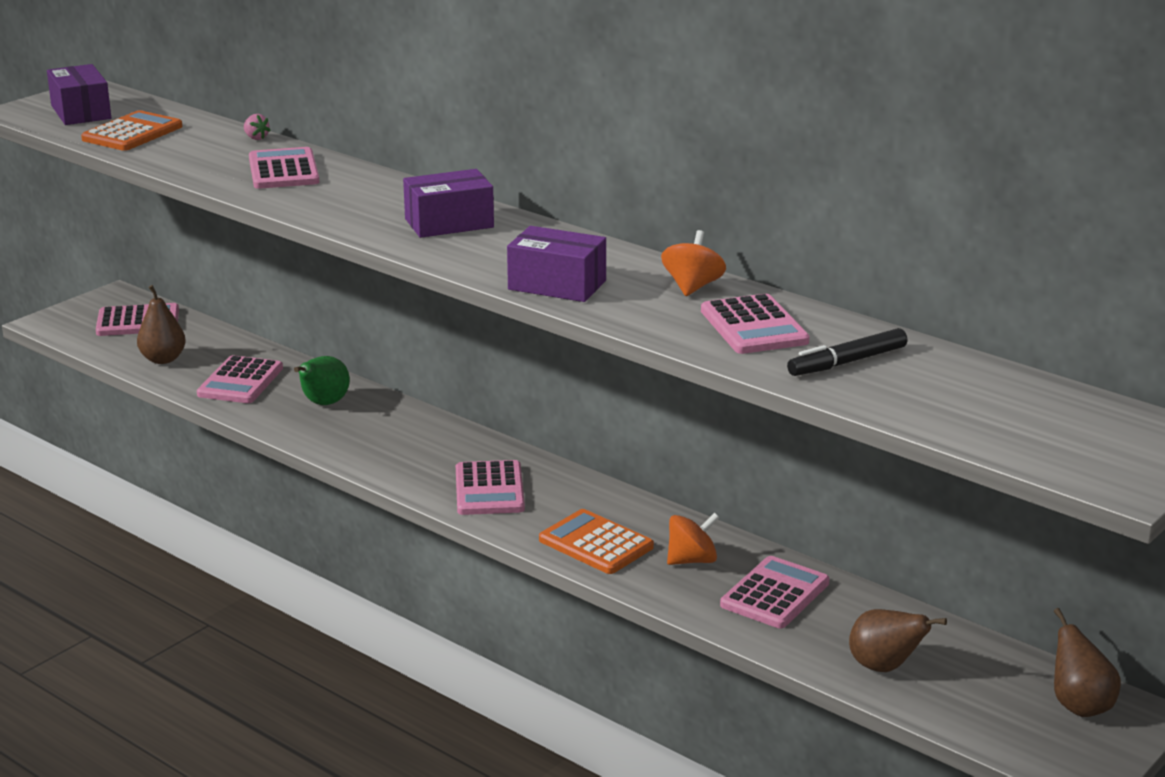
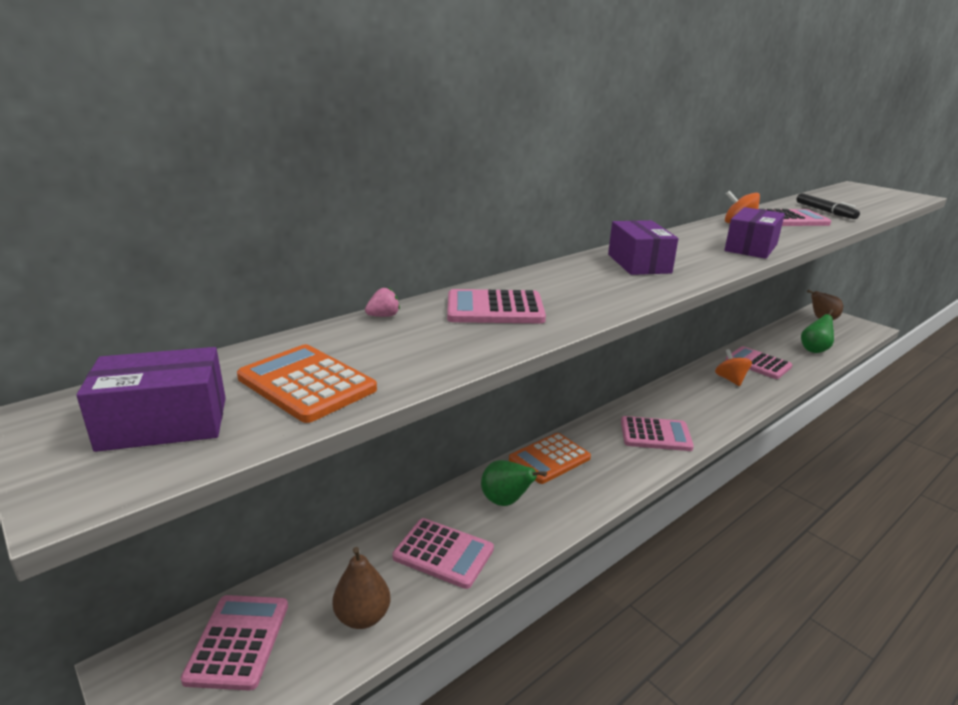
camera: 80 degrees left, 0 degrees up
orange calculator [539,509,654,574] -> orange calculator moved to [509,433,591,484]
brown pear [849,609,947,672] -> green pear [801,309,834,353]

